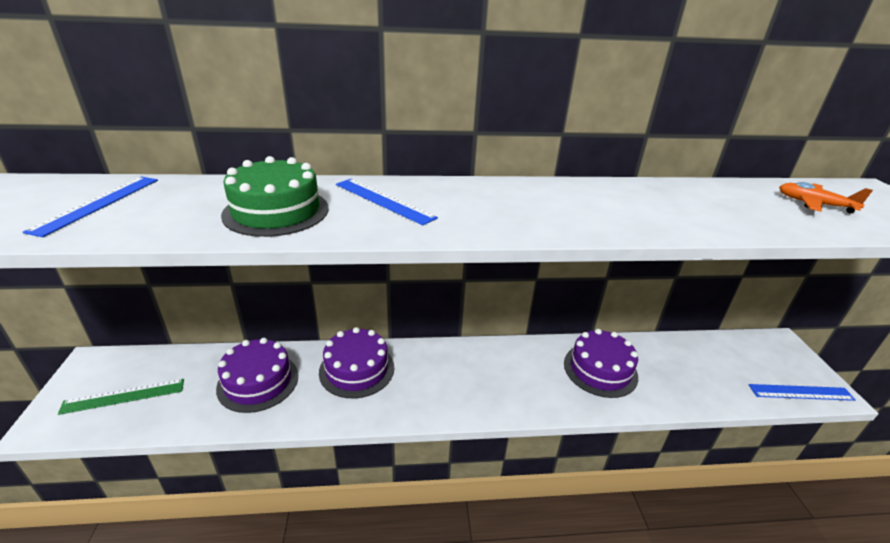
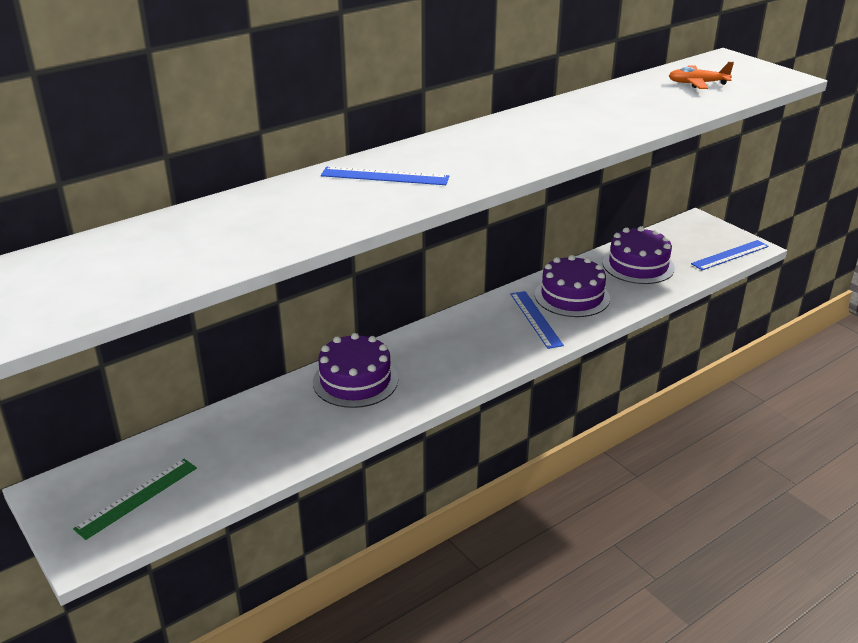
camera: 30 degrees left, 0 degrees up
blue ruler [23,177,158,237] -> blue ruler moved to [510,291,564,349]
purple cake [216,338,298,413] -> purple cake moved to [603,226,675,284]
green cake [221,156,329,237] -> none

